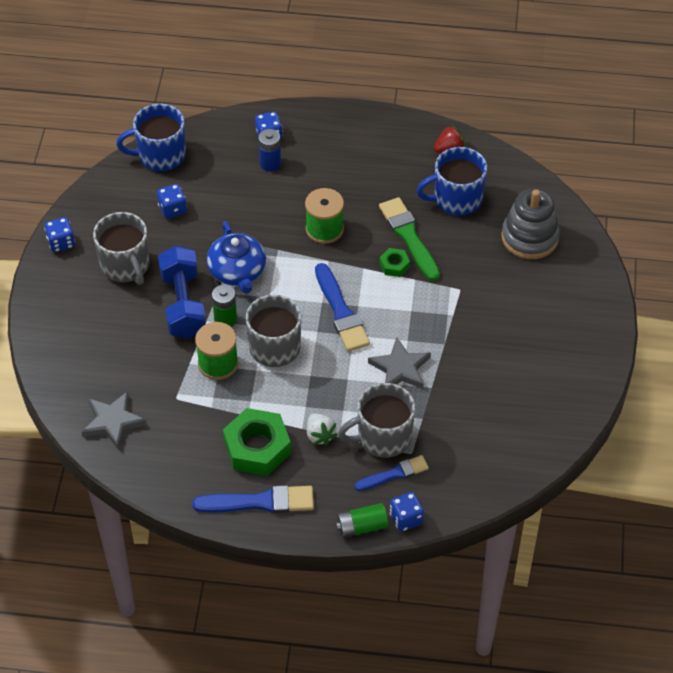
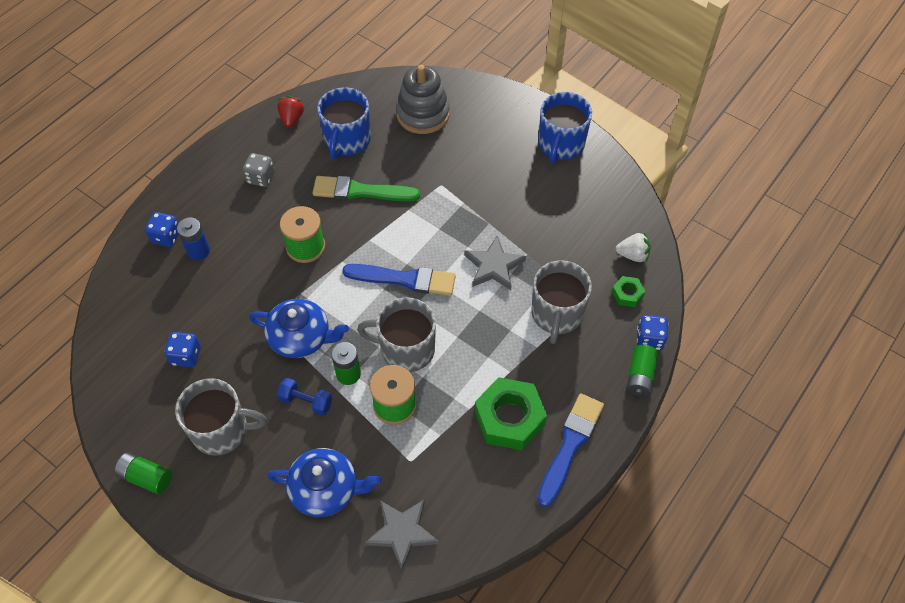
camera: 60 degrees left, 5 degrees up
blue dice [44,217,75,252] -> green battery [114,452,172,494]
blue mug [116,104,186,171] -> blue mug moved to [538,92,592,164]
blue dumbbell [158,246,206,339] -> blue dumbbell [277,378,332,416], size x0.52
white strawberry [307,414,338,446] -> white strawberry moved to [615,232,651,262]
blue brush [354,455,429,491] -> none
green nut [379,248,410,277] -> green nut moved to [612,276,645,307]
none -> grey dice [243,153,274,187]
none -> blue teapot [267,448,381,517]

